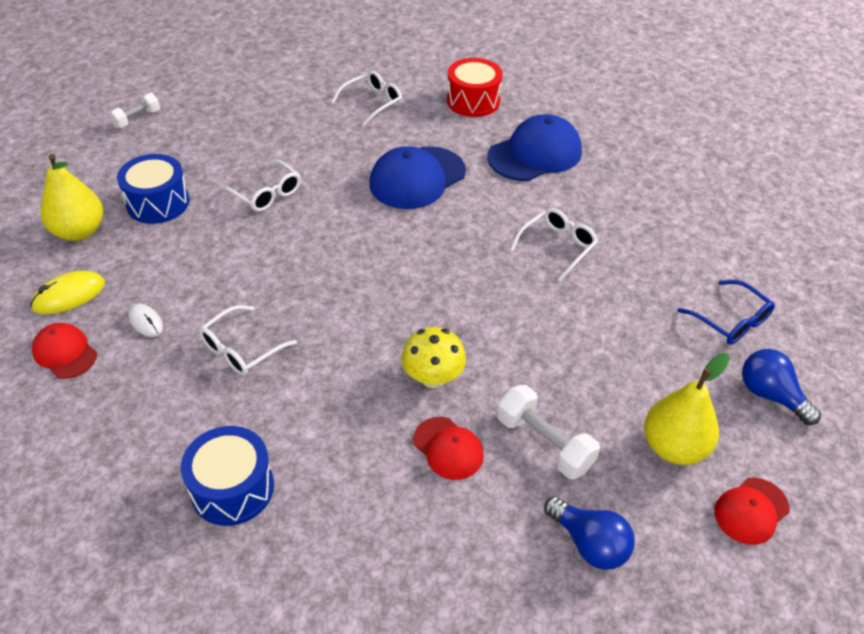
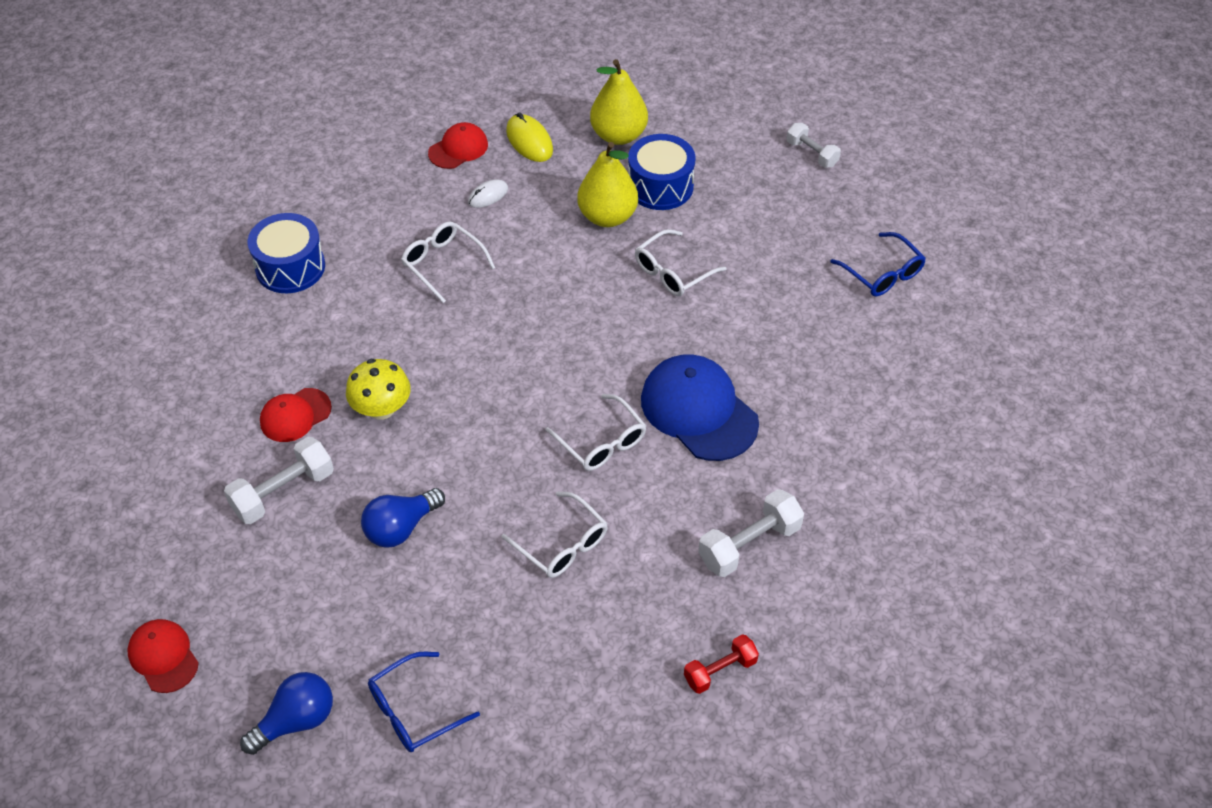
camera: 95 degrees right, 5 degrees up
white glasses [331,70,402,126] -> white glasses moved to [546,394,646,471]
red drum [447,58,503,117] -> none
blue cap [487,114,582,181] -> white dumbbell [698,489,804,577]
blue light bulb [544,496,635,570] -> blue light bulb moved to [361,488,445,548]
yellow pear [644,353,730,465] -> yellow pear moved to [577,142,638,227]
none -> red dumbbell [684,634,759,694]
none -> blue glasses [830,232,926,297]

